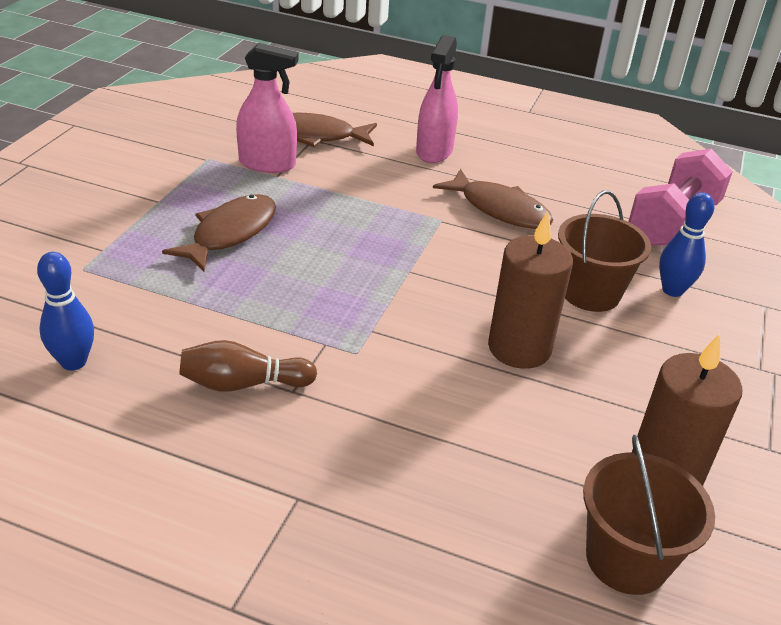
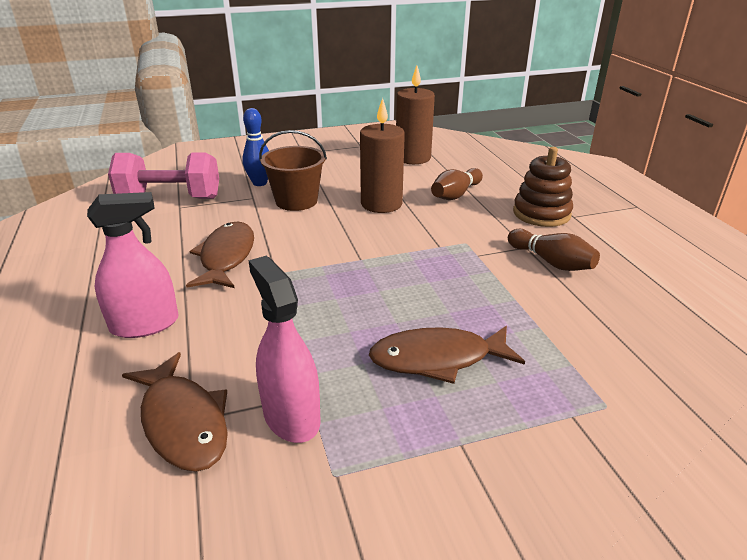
camera: 125 degrees left, 5 degrees down
blue bowling pin [37,252,94,370] -> none
brown bucket [583,434,715,595] -> none
none -> brown bowling pin [431,168,483,200]
none -> brown stacking toy [513,147,573,227]

